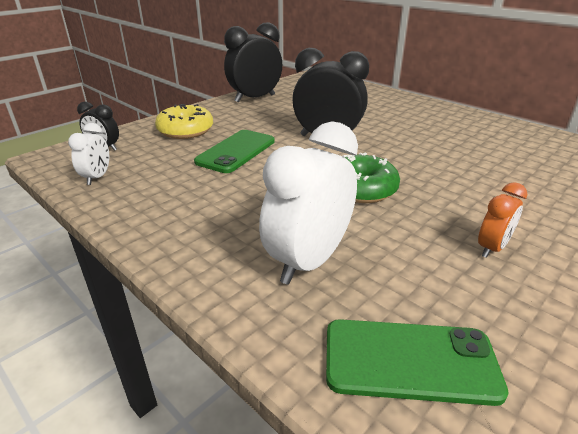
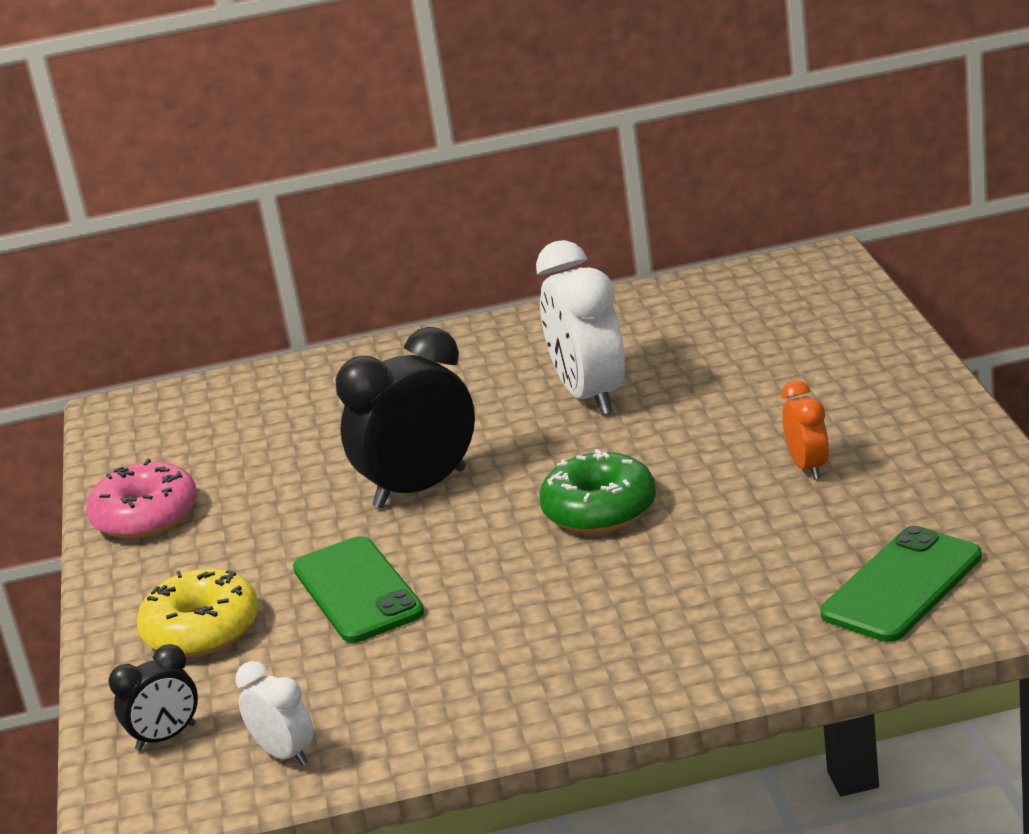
camera: 50 degrees left, 5 degrees down
black clock [224,22,282,103] -> pink donut [86,459,197,539]
white clock [259,121,358,285] -> white clock moved to [536,240,625,415]

